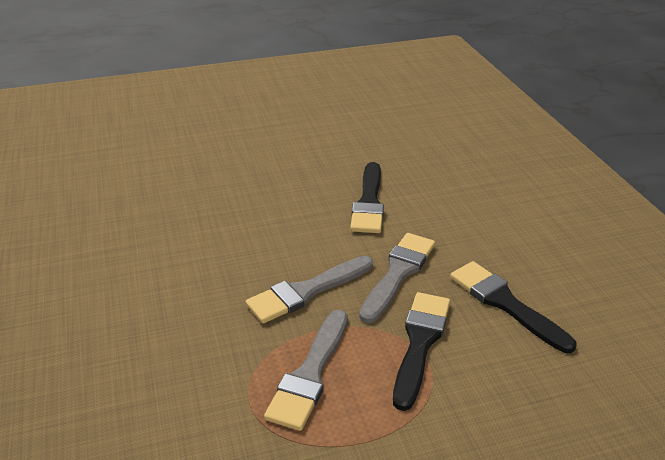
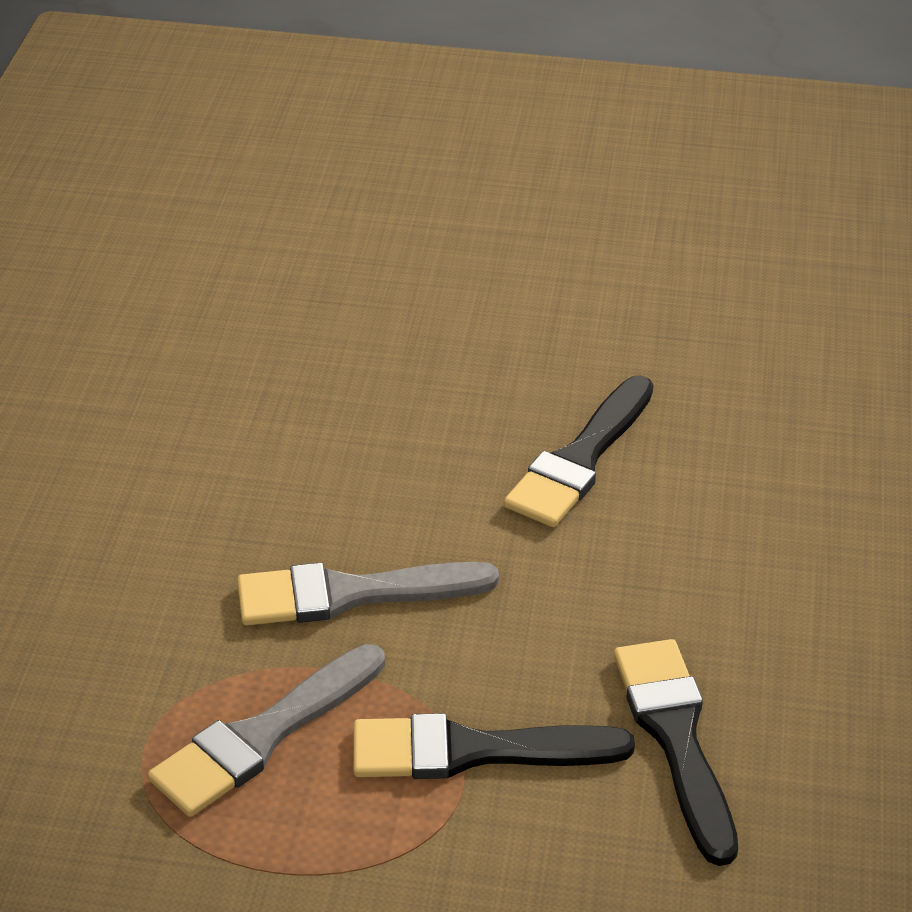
camera: 25 degrees right, 5 degrees up
grey brush [359,233,435,323] -> none
black brush [393,292,450,411] -> black brush turned 135 degrees counterclockwise [353,713,635,779]

